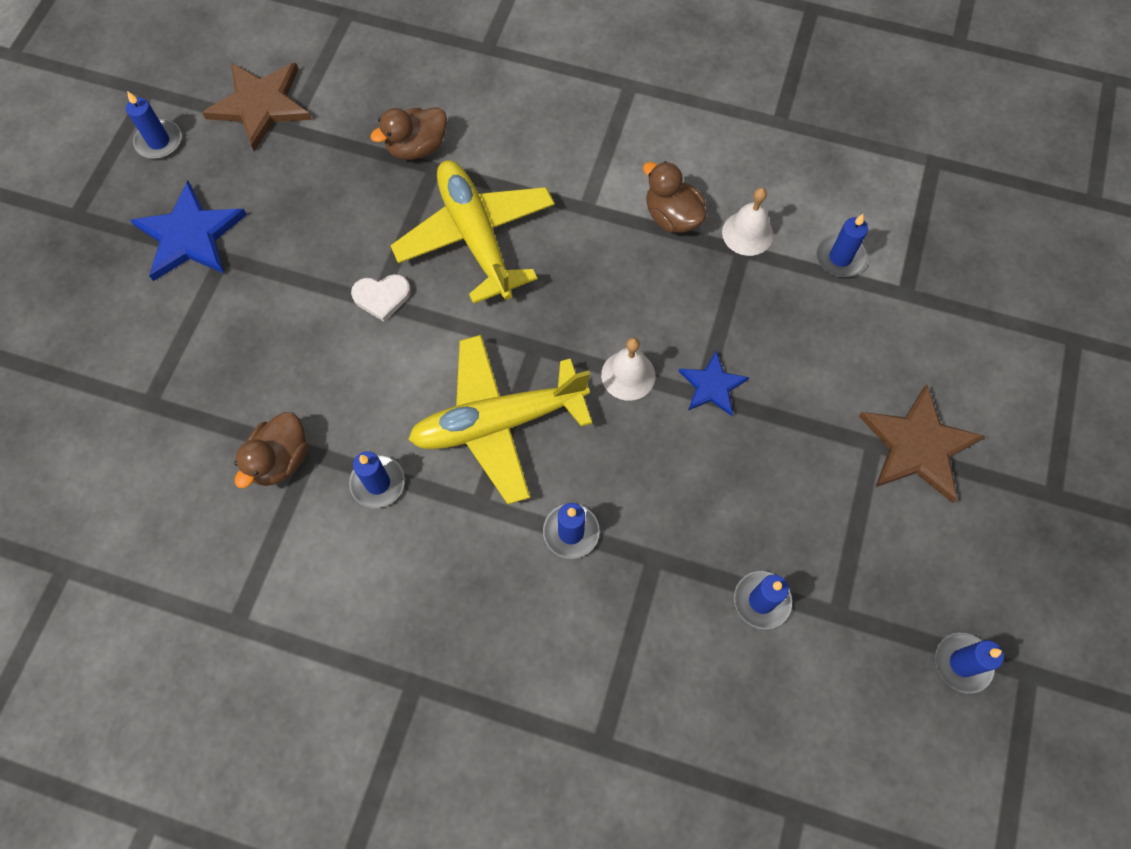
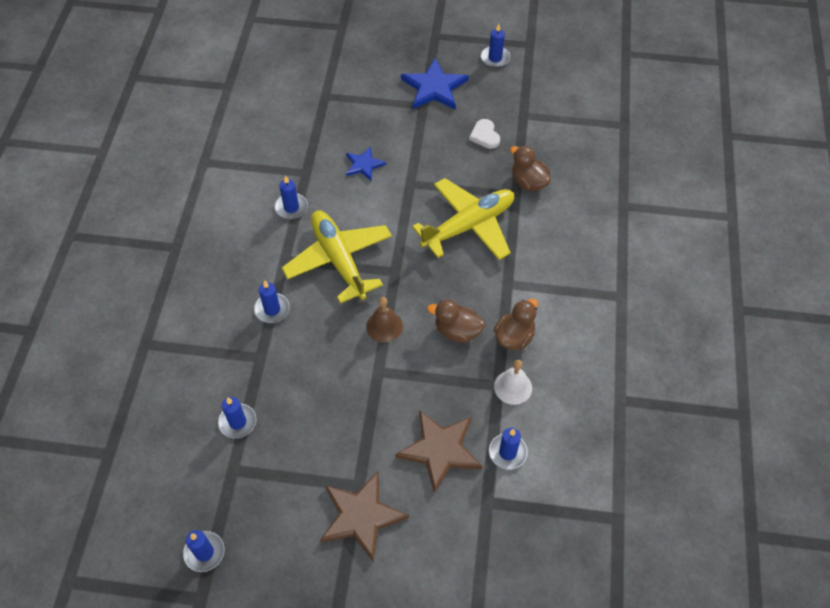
camera: 80 degrees right, 10 degrees down
brown star [202,63,312,151] -> brown star moved to [395,410,483,494]
brown duck [234,412,308,488] -> brown duck moved to [427,300,485,343]
white heart [351,274,411,322] -> white heart moved to [469,119,500,149]
white bell [601,338,656,401] -> brown bell [366,297,403,342]
blue star [679,351,749,416] -> blue star moved to [346,146,386,181]

